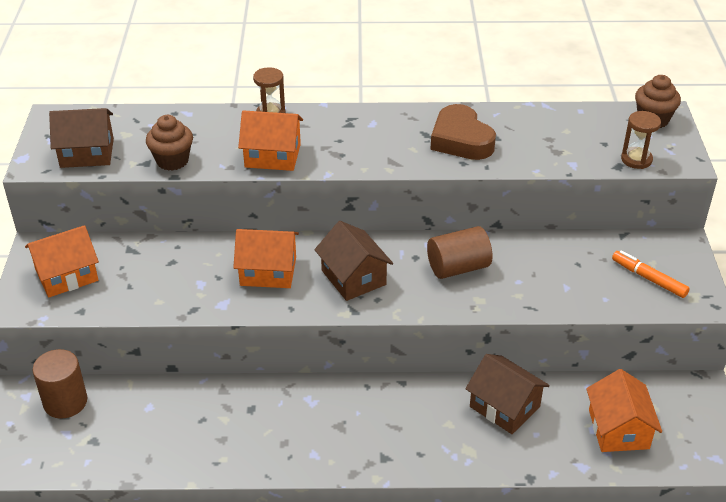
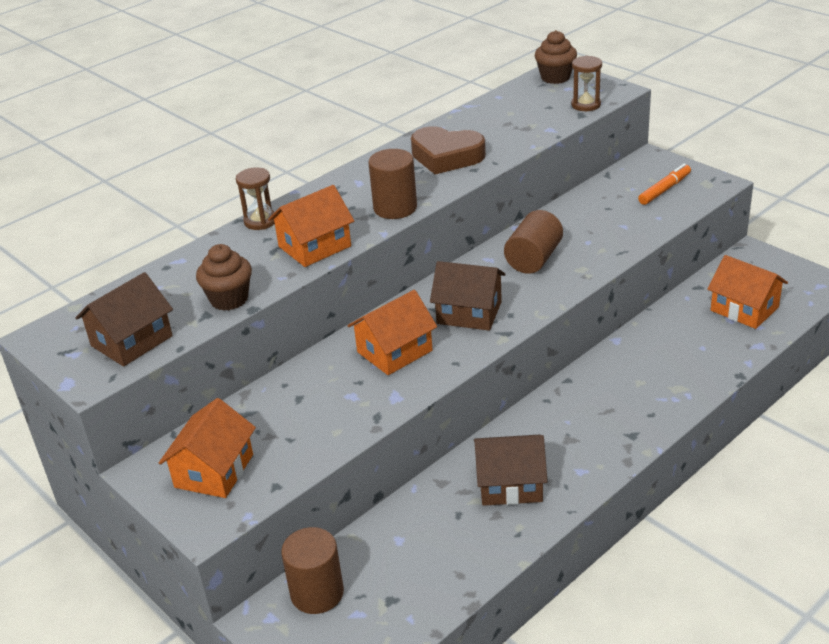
camera: 40 degrees left, 5 degrees down
brown house [465,354,550,434] -> brown house moved to [474,435,548,506]
orange marker [612,251,690,298] -> orange marker turned 135 degrees clockwise [638,164,691,205]
none -> brown cylinder [369,149,417,219]

